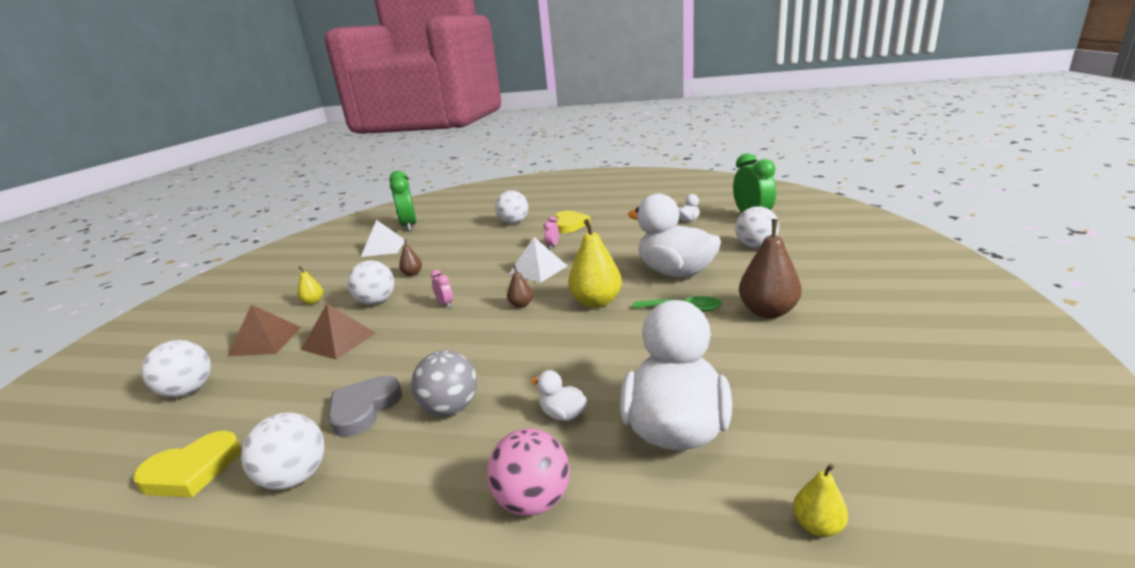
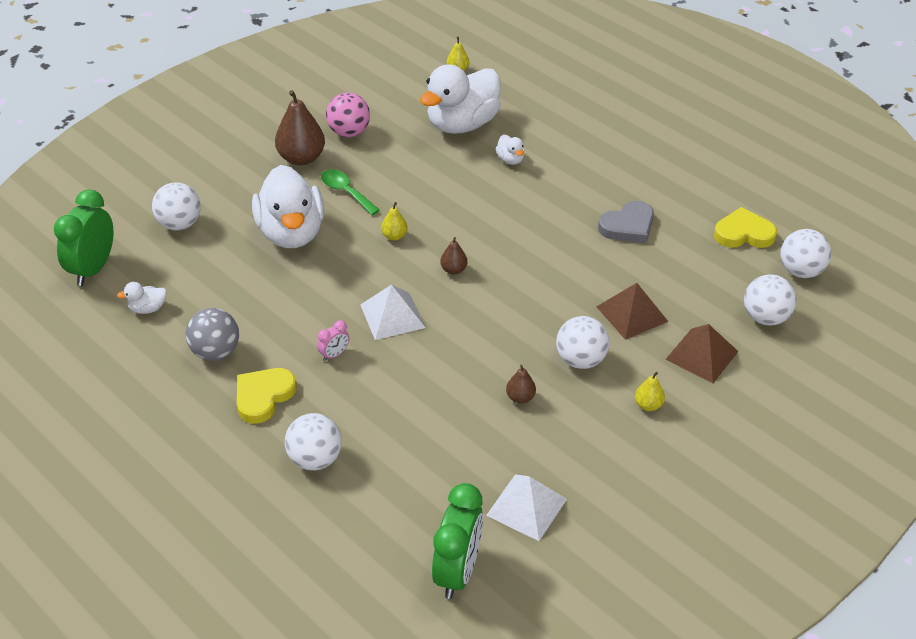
camera: 150 degrees left, 20 degrees up
white ball [241,412,325,490] -> white ball moved to [780,229,831,278]
grey ball [411,351,477,416] -> grey ball moved to [186,308,239,361]
pink clock [430,270,453,308] -> none
pink ball [487,429,570,516] -> pink ball moved to [326,93,370,137]
yellow pear [568,219,622,308] -> yellow pear [381,202,408,241], size x0.50

